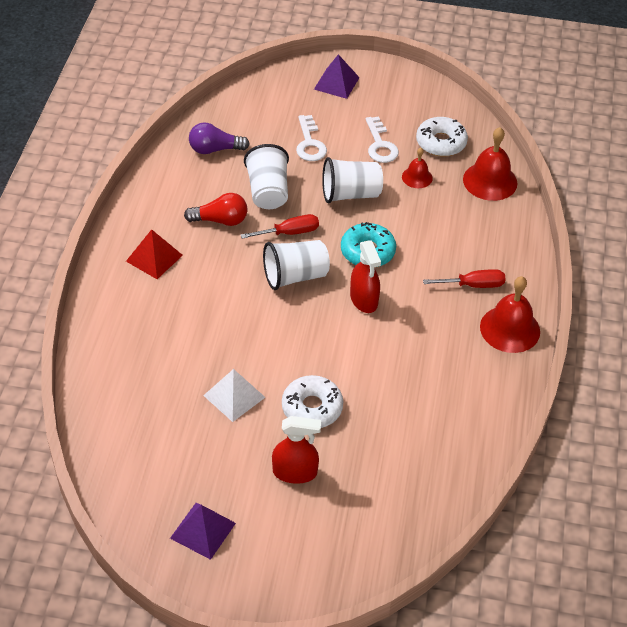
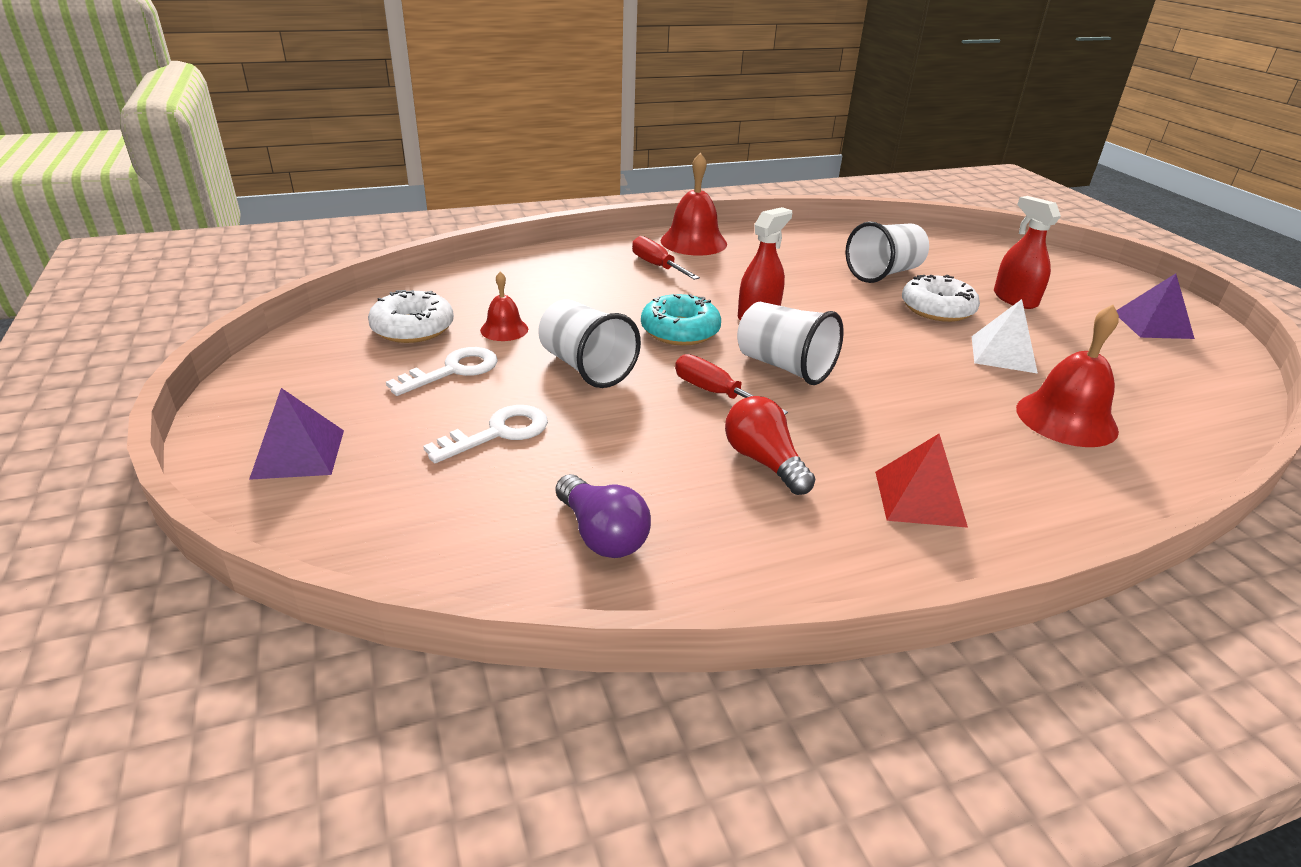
camera: 120 degrees left, 15 degrees down
white cup [244,144,289,209] -> white cup moved to [845,221,929,283]
red bell [463,127,518,201] -> red bell moved to [1016,305,1119,447]

